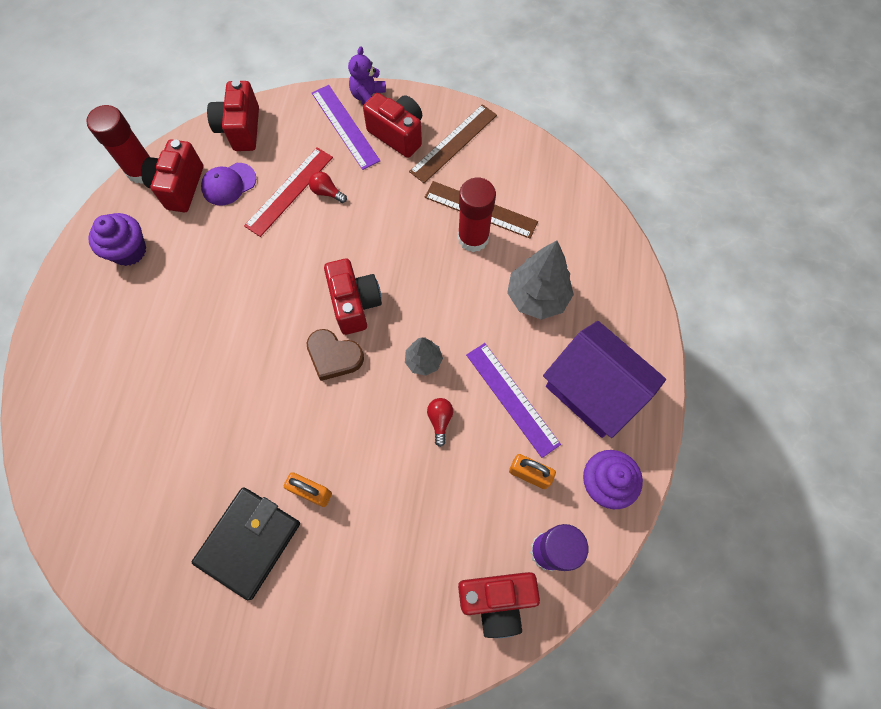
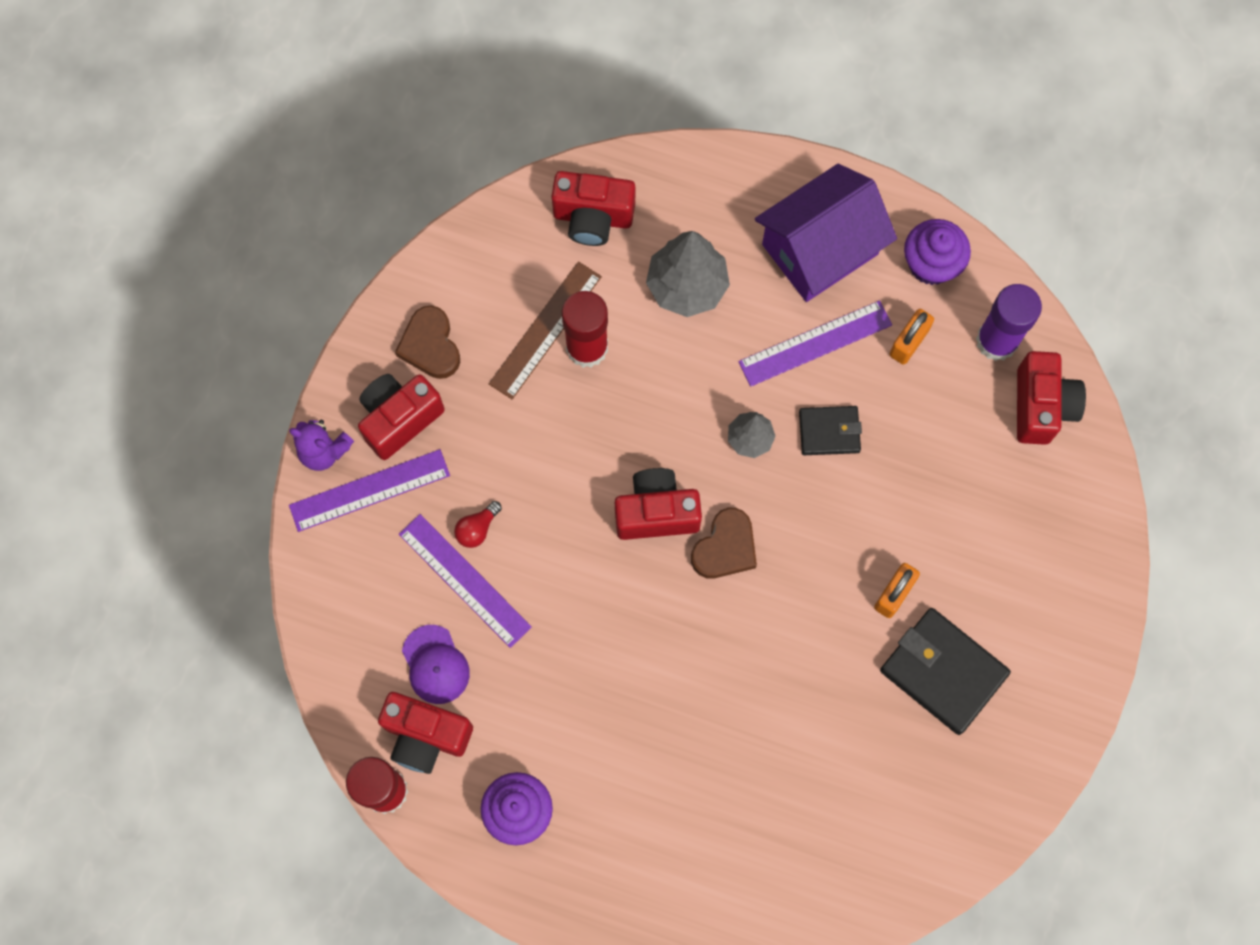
camera: 80 degrees left, 5 degrees up
red camera [207,80,259,151] -> red camera moved to [551,171,635,246]
red ruler [244,147,333,237] -> purple ruler [399,514,532,648]
brown ruler [409,104,497,183] -> brown heart [395,306,460,379]
red light bulb [427,398,453,447] -> black wallet [799,406,862,455]

